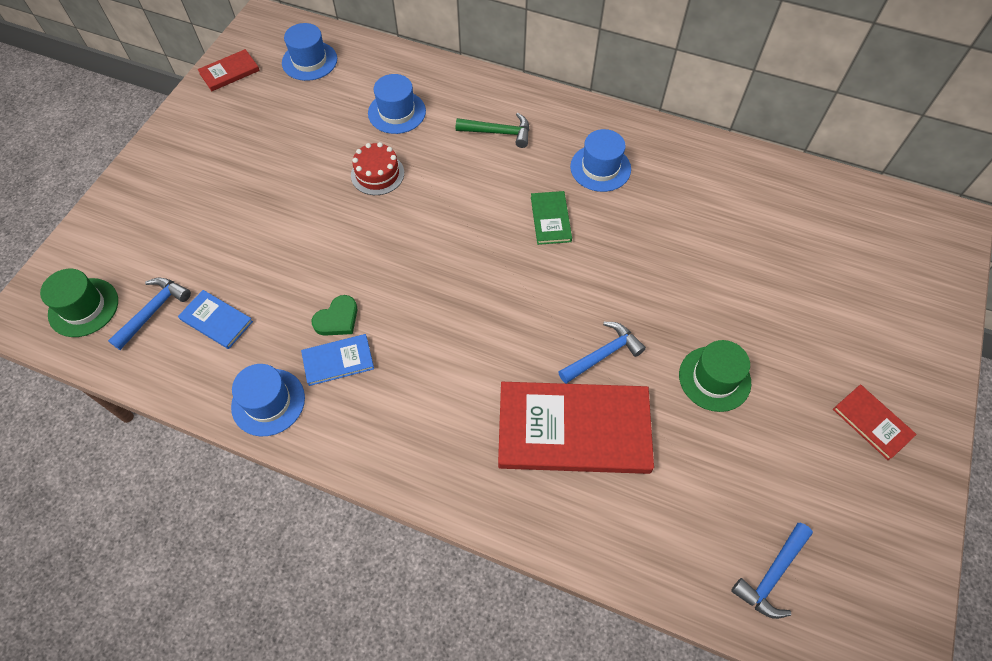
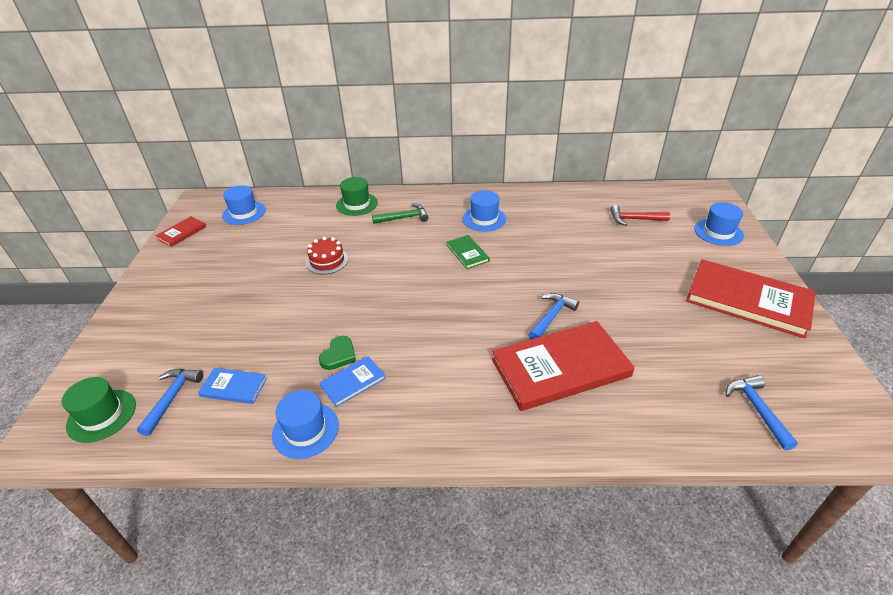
camera: 20 degrees left, 20 degrees down
blue hat [368,74,426,134] -> blue hat moved to [694,202,744,246]
green hat [679,340,751,412] -> green hat moved to [336,177,378,216]
blue hammer [731,523,813,619] -> blue hammer turned 150 degrees clockwise [726,375,798,450]
red book [833,384,917,460] -> red book [686,259,816,338], size x2.15
none -> red hammer [610,205,670,226]

